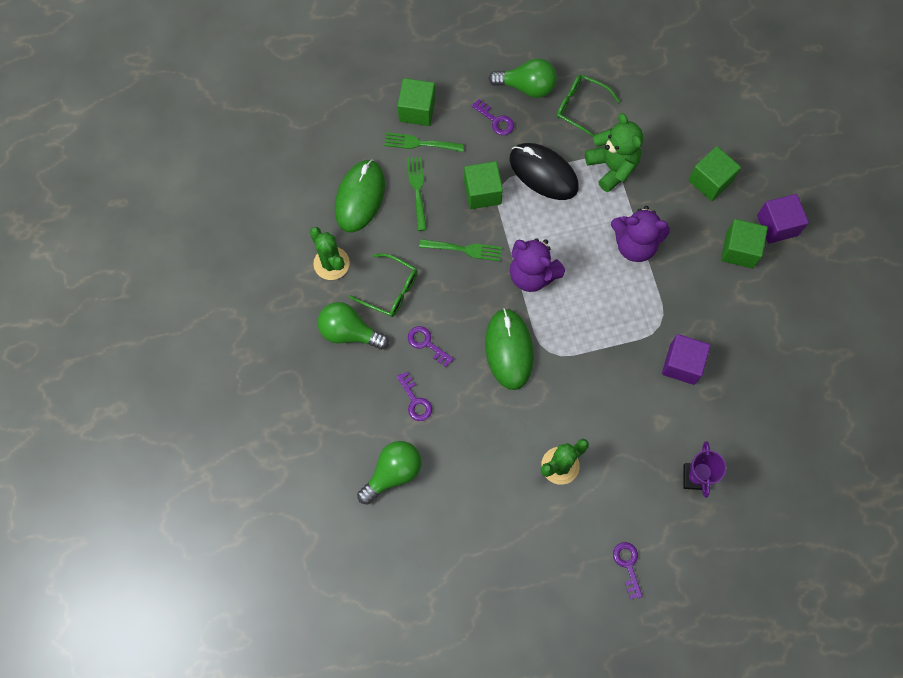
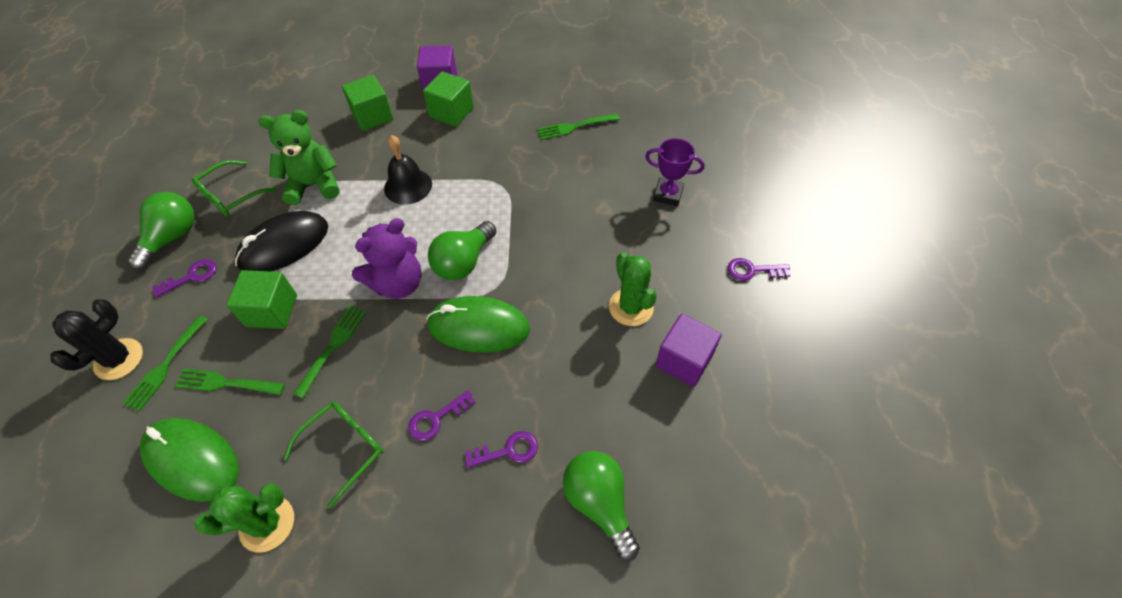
camera: 75 degrees left, 15 degrees down
green light bulb [318,302,389,350] -> green light bulb moved to [428,221,496,280]
green cube [397,78,435,126] -> black cactus [50,299,143,380]
purple teddy bear [611,206,670,262] -> black bell [384,135,432,205]
purple cube [662,334,711,385] -> purple cube moved to [656,314,722,387]
none -> green fork [537,113,620,140]

